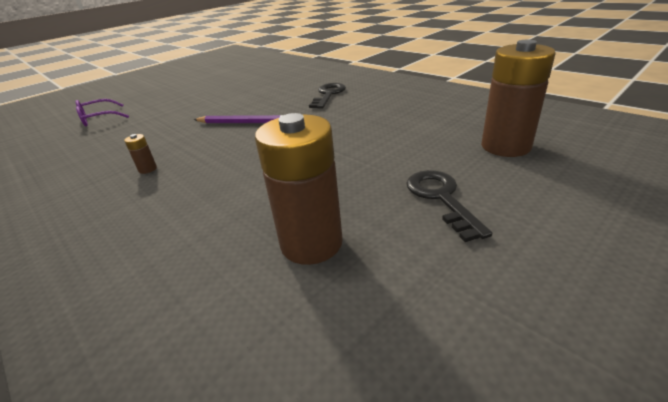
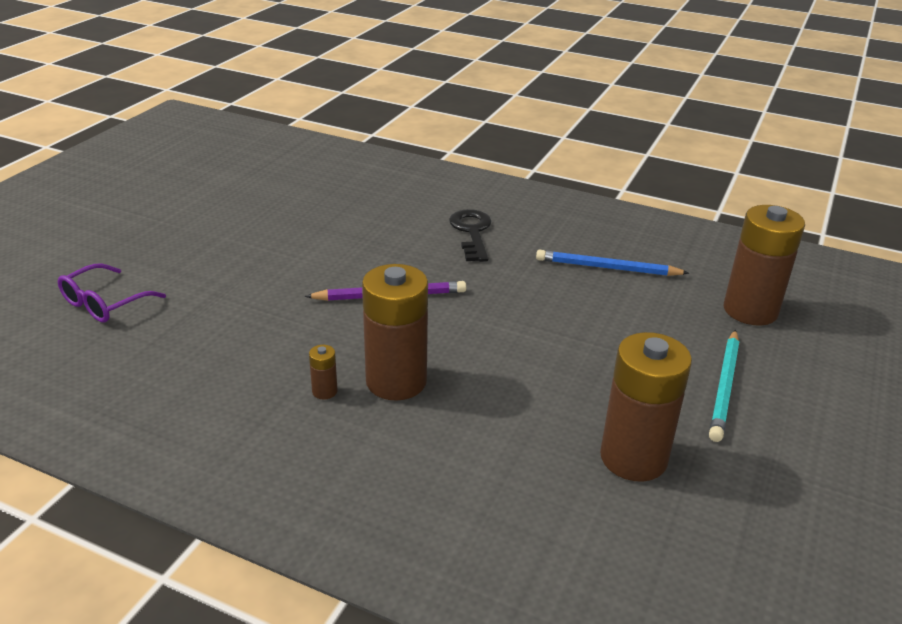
camera: 25 degrees left, 0 degrees up
black key [406,170,492,242] -> turquoise pencil [709,330,739,442]
none -> brown battery [362,264,428,400]
none -> blue pencil [536,250,689,276]

